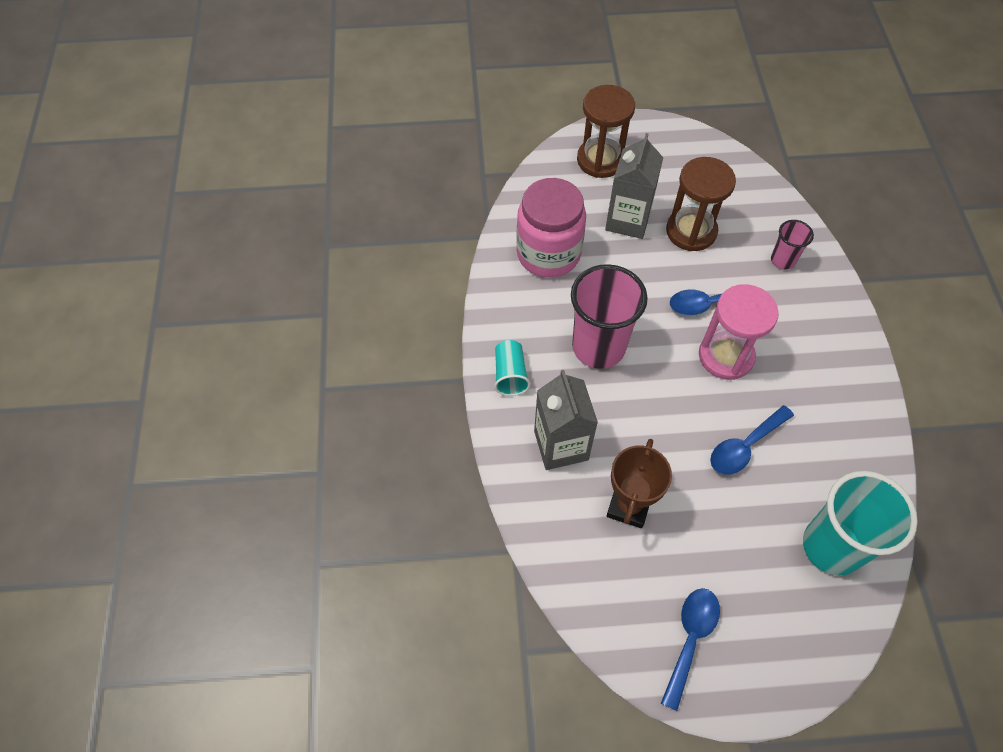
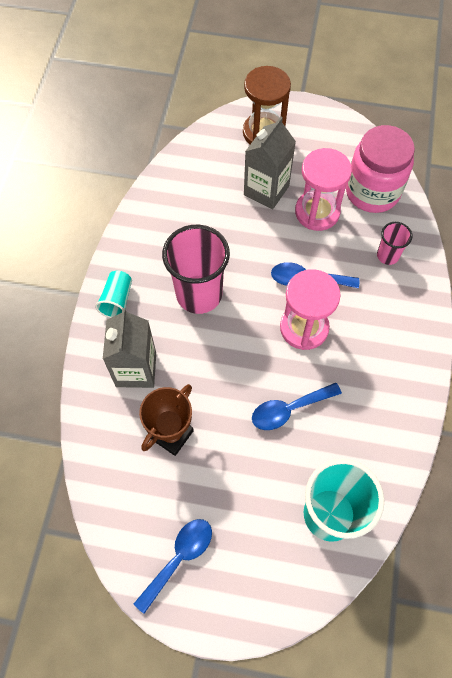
camera: 15 degrees right, 5 degrees up
pink jar [516,178,586,278] -> pink jar moved to [346,125,415,213]
brown hourglass [666,157,736,251] -> pink hourglass [295,148,352,231]

